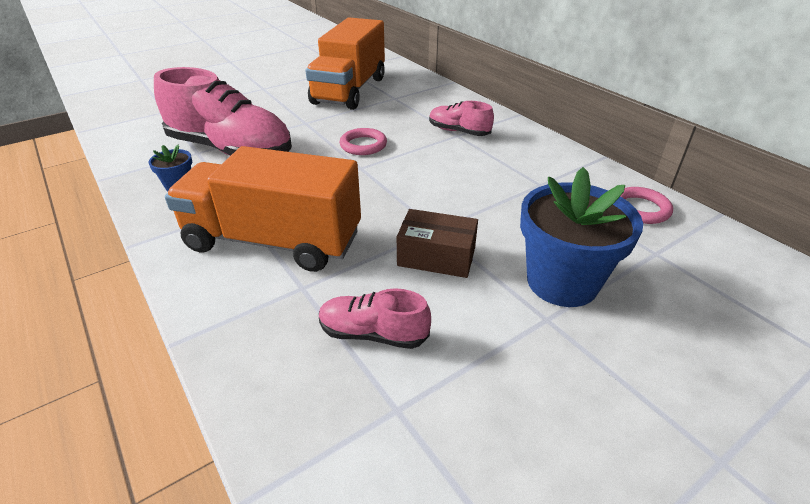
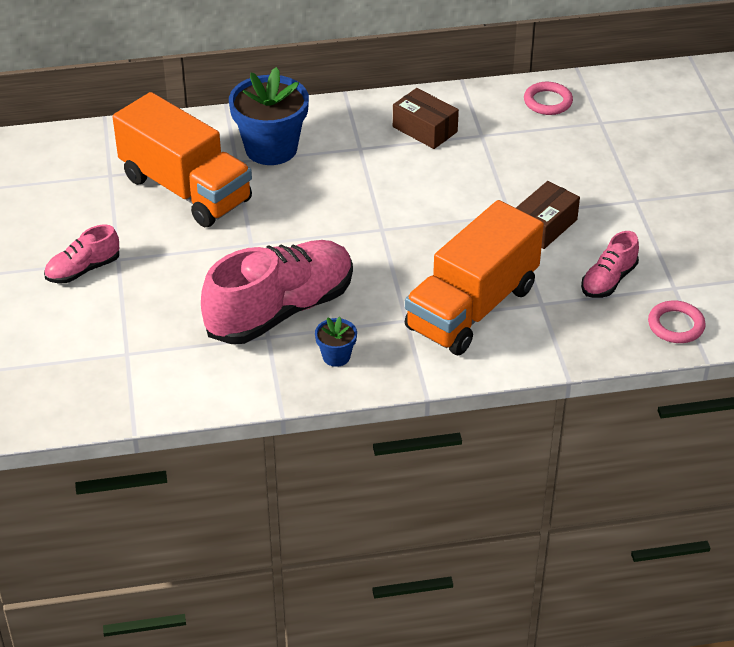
camera: 65 degrees left, 5 degrees up
pink ring [339,128,387,155] -> pink ring moved to [648,301,706,343]
pink shoe [429,101,494,136] -> pink shoe moved to [44,225,119,283]
blue flower pot [520,167,643,307] -> blue flower pot moved to [229,67,309,165]
none -> brown box [393,88,459,149]

